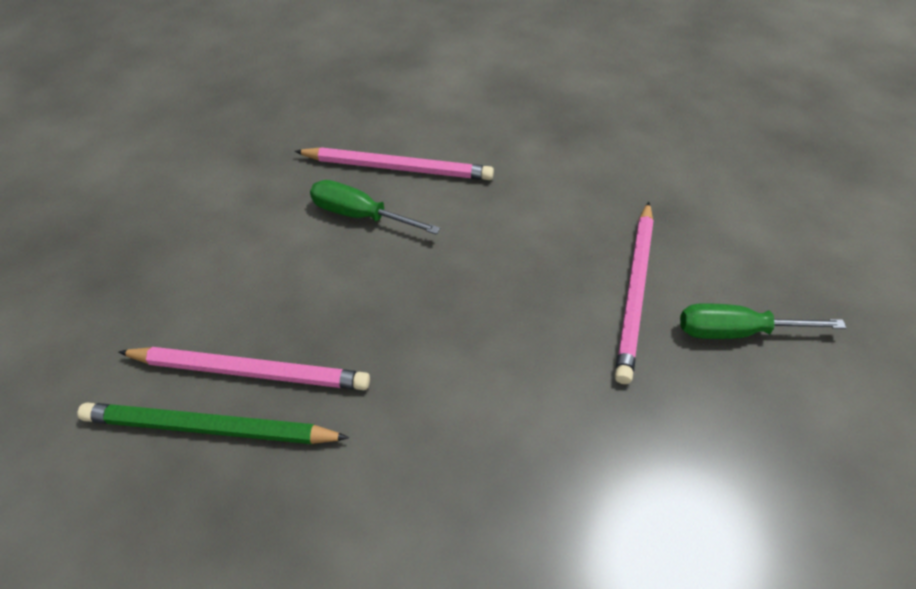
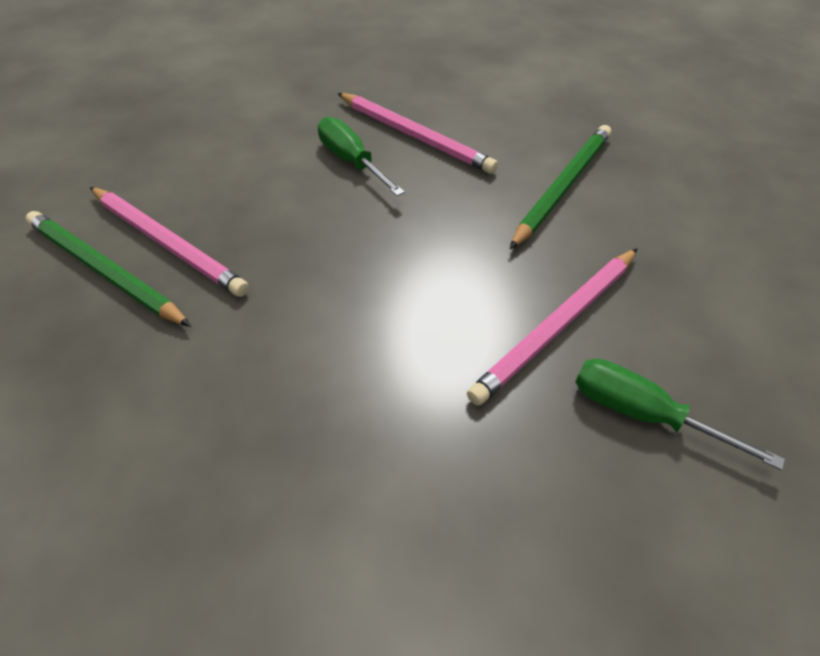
camera: 30 degrees right, 0 degrees up
none -> green pencil [510,125,611,249]

